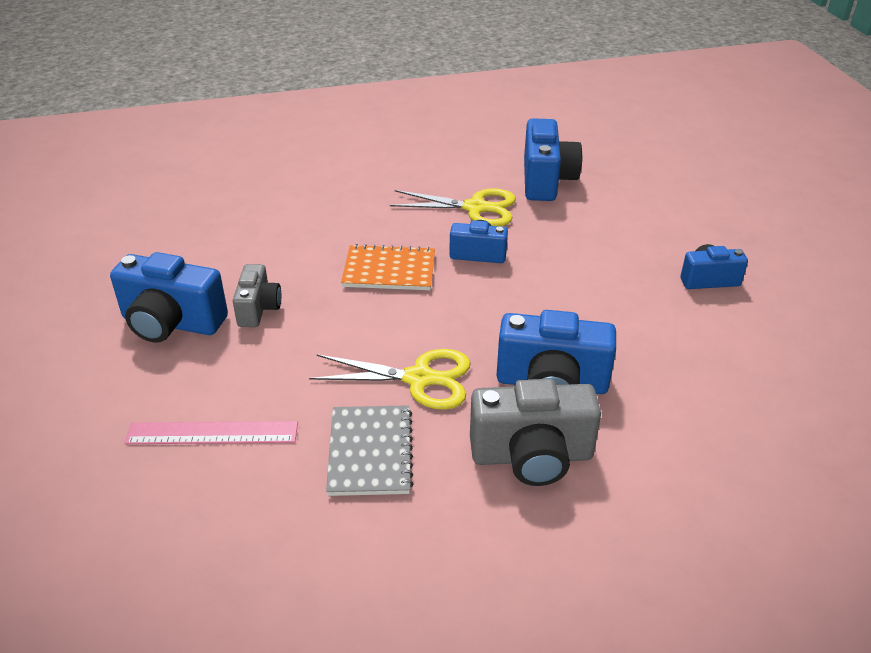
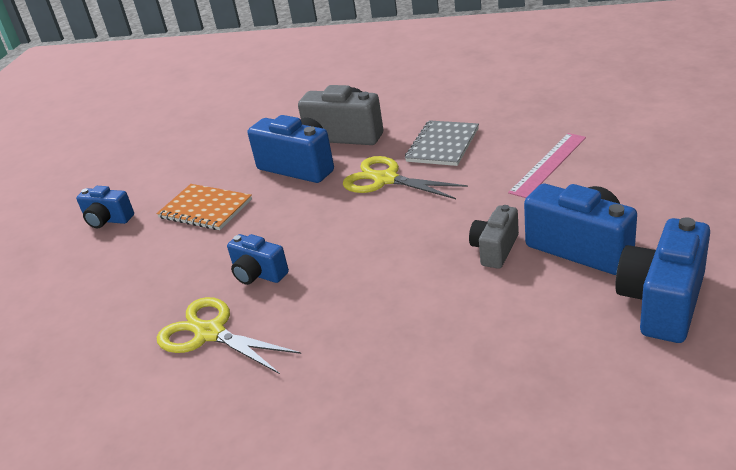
camera: 150 degrees left, 5 degrees down
pink ruler [125,421,298,444] -> pink ruler turned 75 degrees counterclockwise [508,133,586,198]
orange notebook [341,244,435,290] -> orange notebook moved to [157,184,252,230]
blue camera [524,118,582,201] -> blue camera moved to [615,217,710,343]

